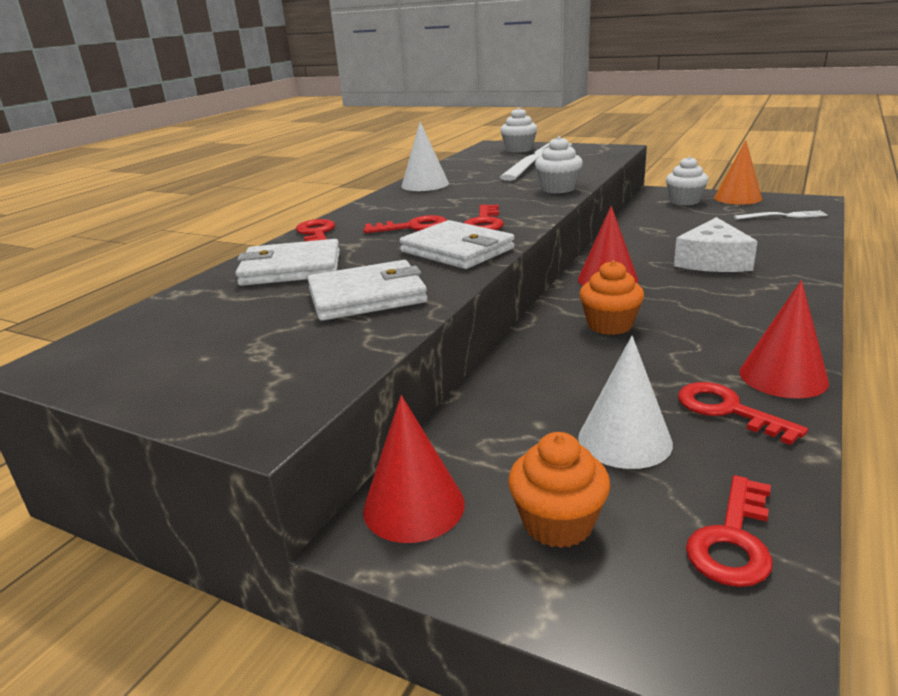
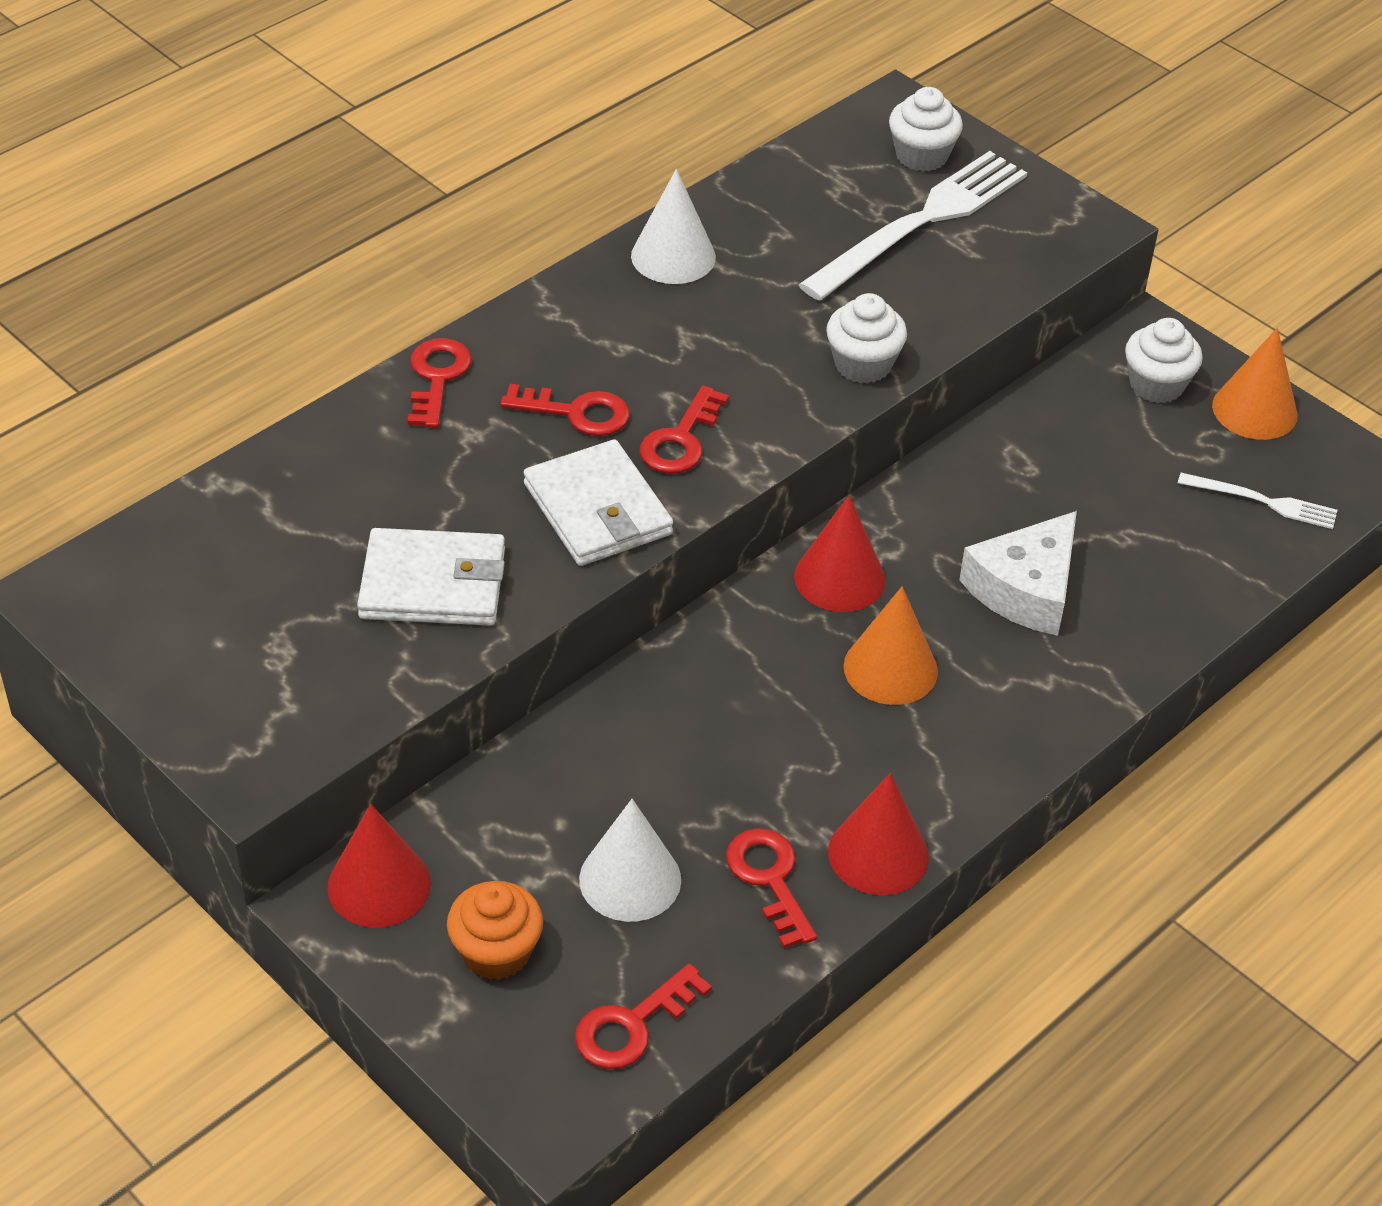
camera: 15 degrees right, 20 degrees up
white wallet [235,239,340,286] -> none
orange cupcake [580,260,644,335] -> none
none -> orange cone [844,586,938,705]

